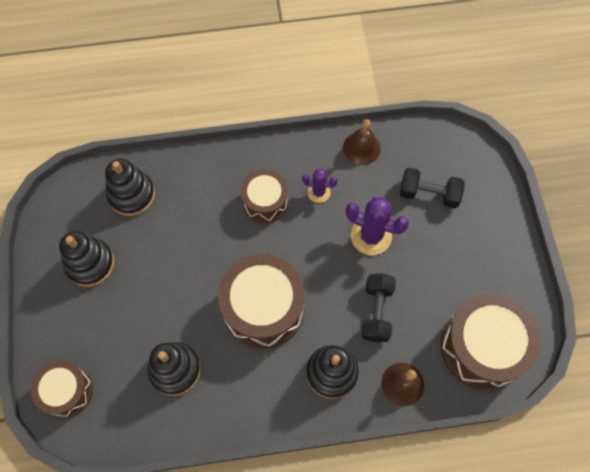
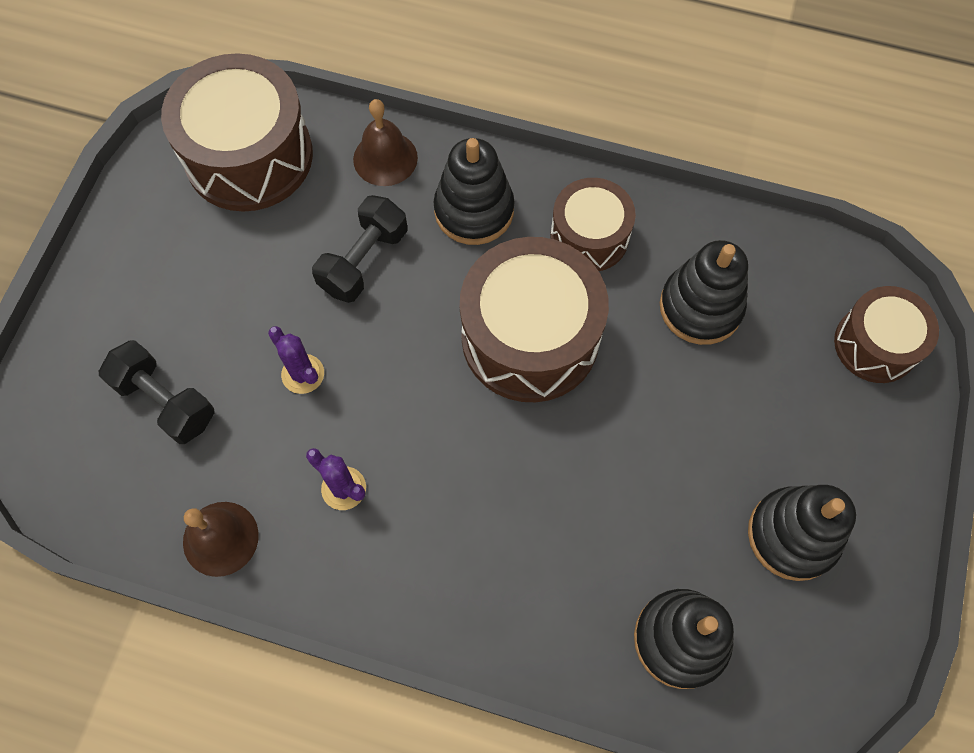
camera: 155 degrees left, 0 degrees up
brown drum [241,169,288,223] -> brown drum moved to [550,178,636,271]
purple cactus [346,197,409,255] -> purple cactus [268,326,324,394], size x0.58

